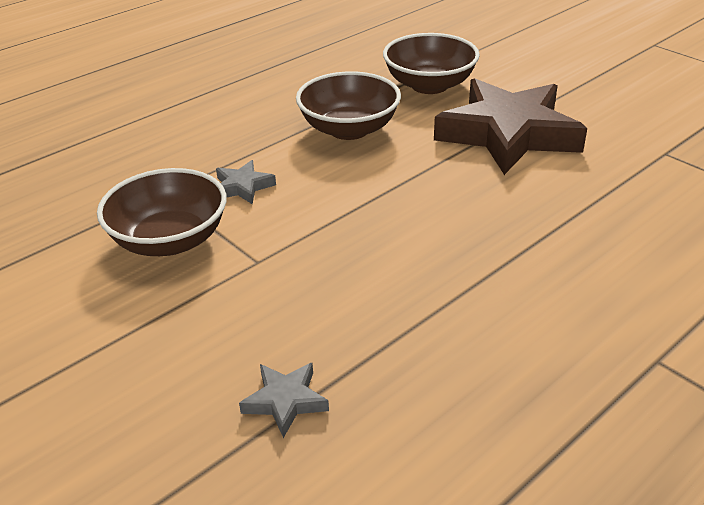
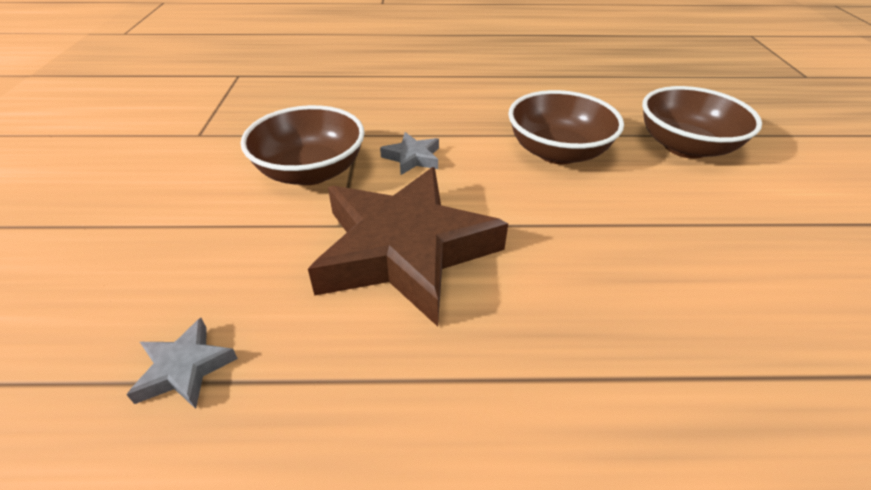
camera: 40 degrees right, 5 degrees up
brown star [434,78,587,175] -> brown star moved to [308,167,508,327]

